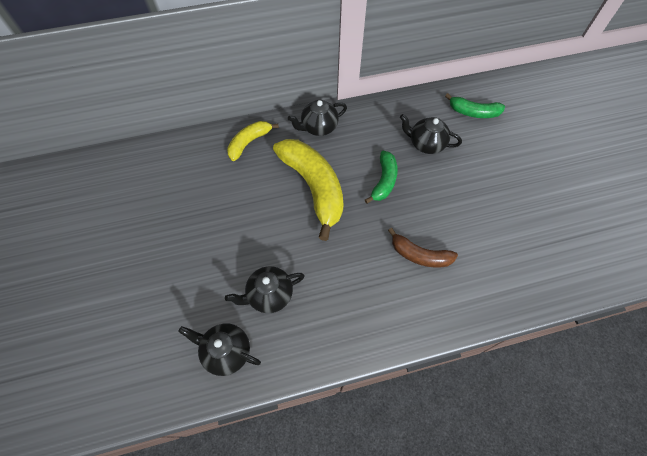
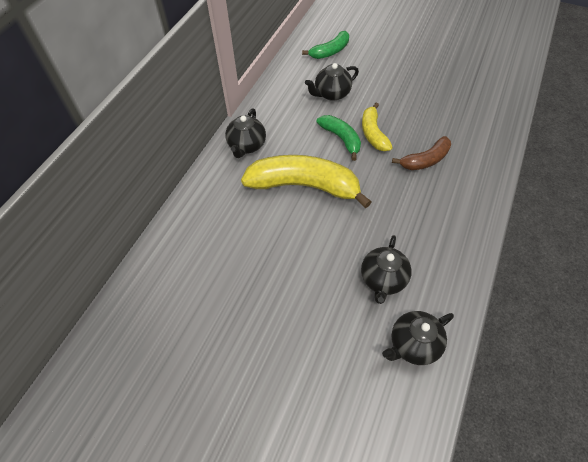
camera: 50 degrees left, 5 degrees down
yellow banana [227,121,279,161] -> yellow banana moved to [362,102,393,151]

